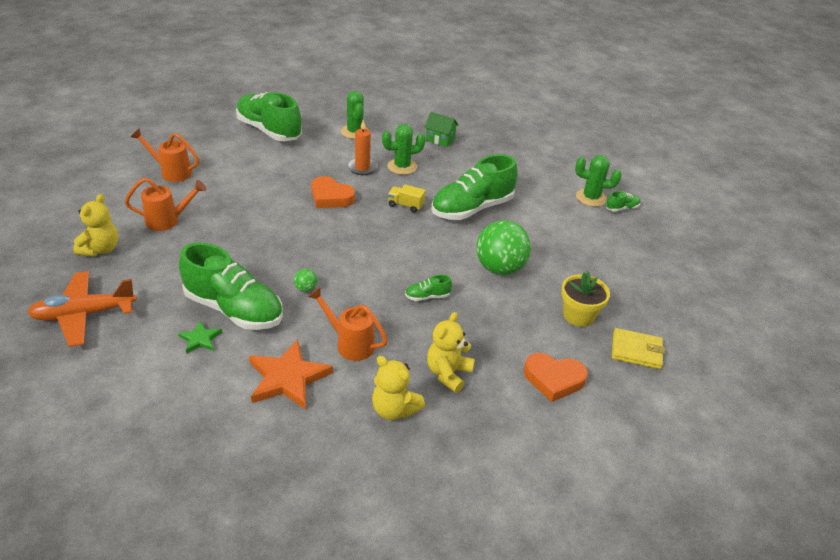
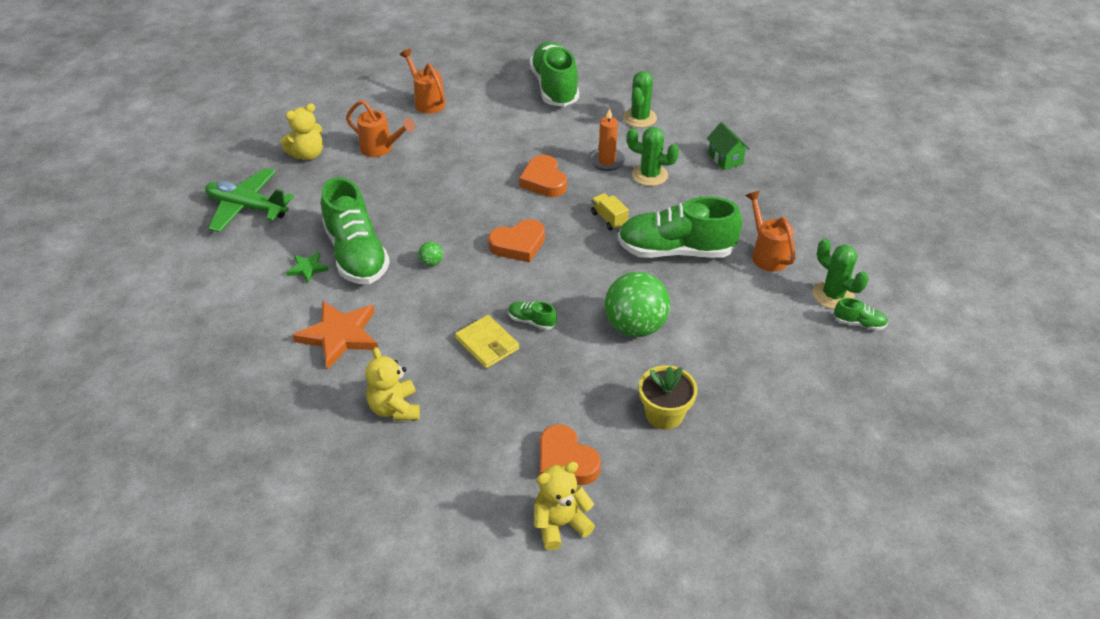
camera: 40 degrees right, 5 degrees up
orange plane [27,271,137,347] -> green plane [205,168,294,232]
orange watering can [308,287,388,361] -> orange watering can moved to [745,191,795,272]
yellow teddy bear [427,312,475,393] -> yellow teddy bear moved to [534,462,595,551]
yellow wallet [612,328,665,369] -> yellow wallet moved to [455,315,519,369]
none -> orange heart [488,219,545,262]

